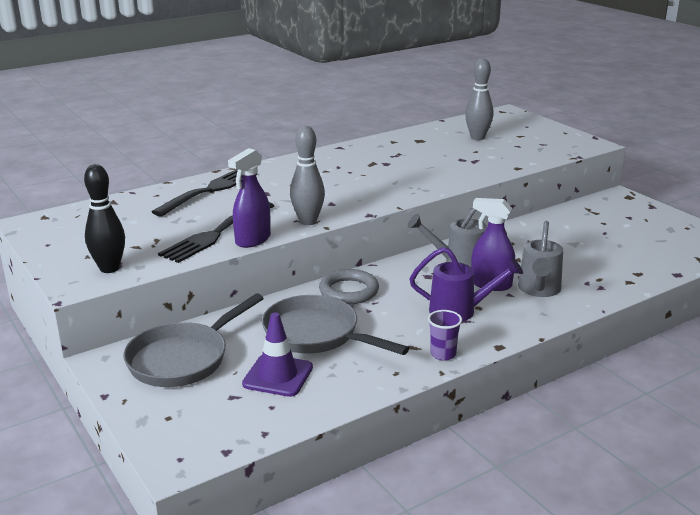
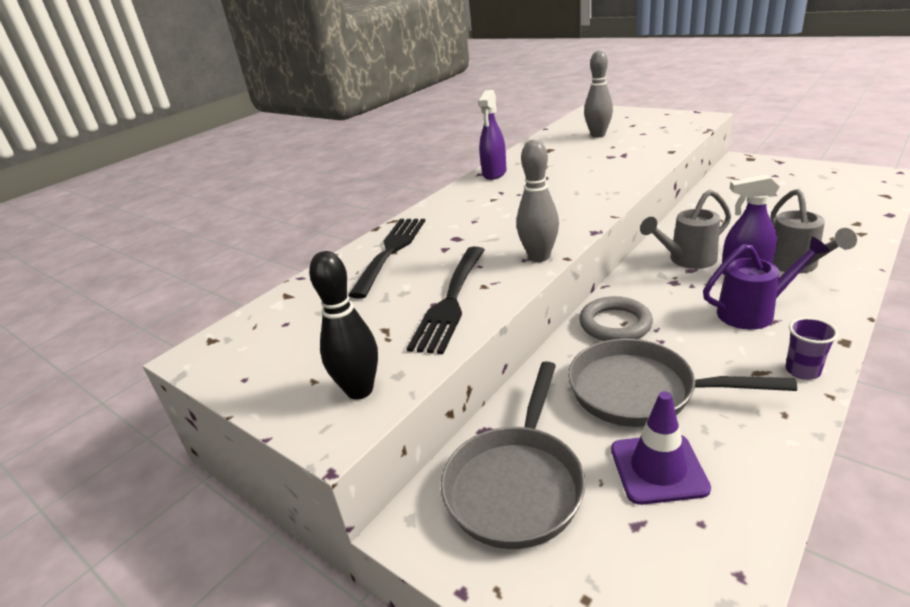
camera: 15 degrees left, 5 degrees up
purple spray bottle [228,148,271,248] -> purple spray bottle moved to [478,90,506,180]

